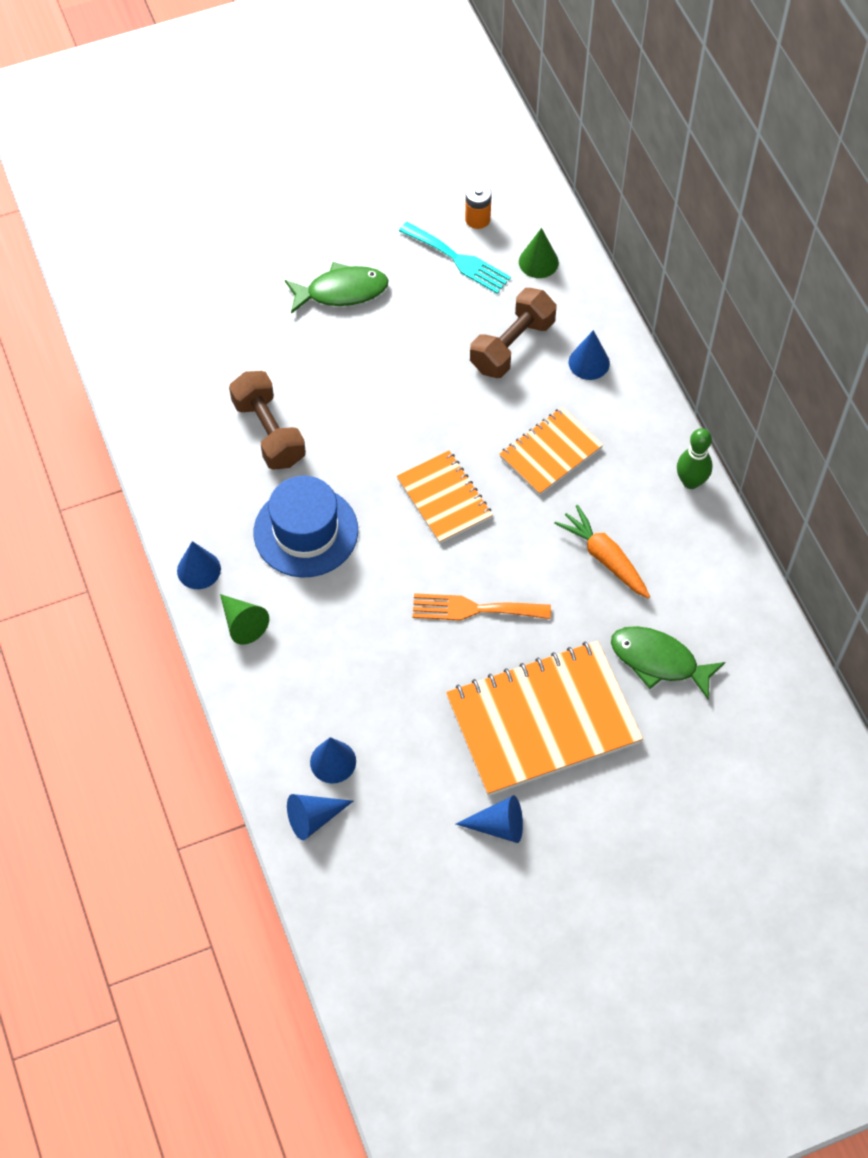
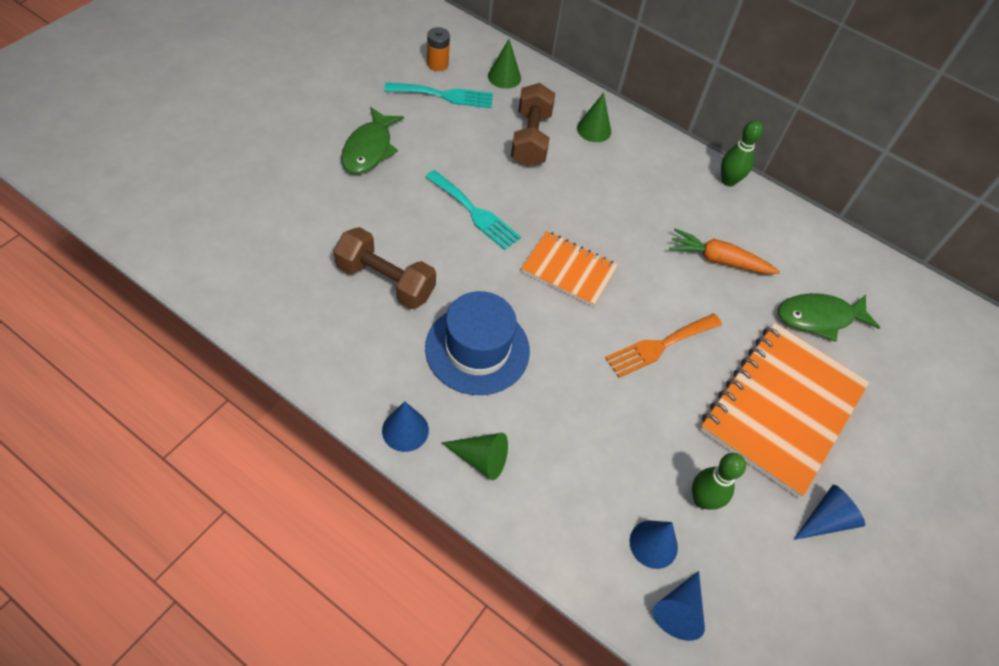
camera: 40 degrees left, 5 degrees down
green fish [285,262,389,314] -> green fish turned 150 degrees clockwise [341,107,404,174]
orange notebook [500,407,603,495] -> none
blue cone [569,330,610,380] -> green cone [577,92,611,142]
none -> turquoise fork [425,170,521,250]
none -> green bowling pin [692,453,746,510]

